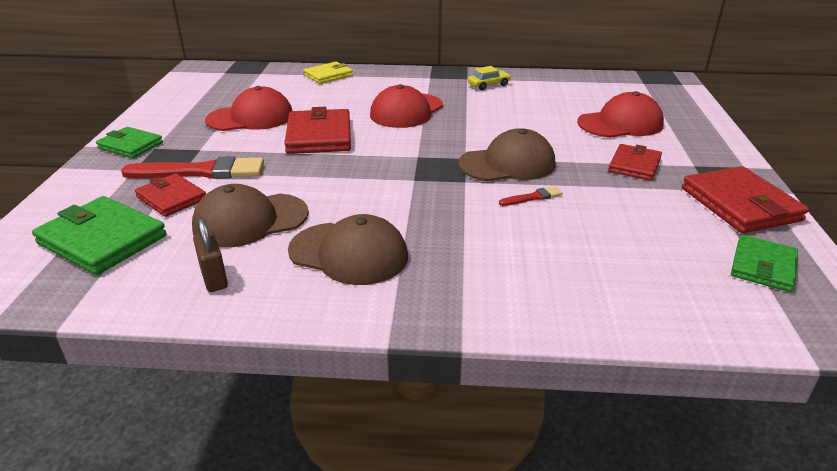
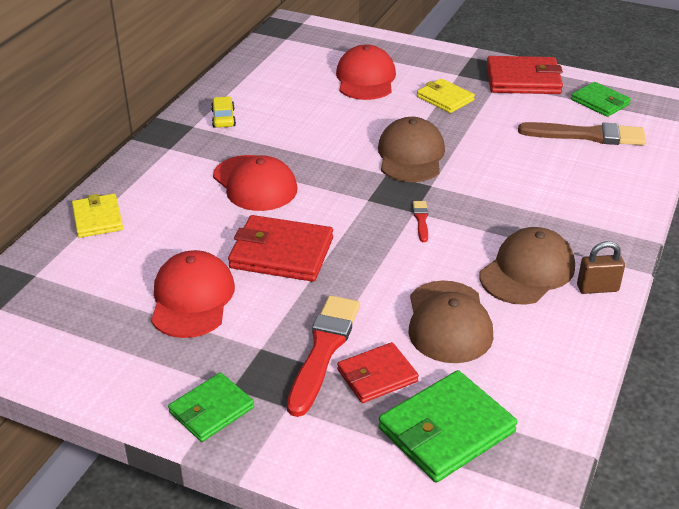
camera: 70 degrees left, 5 degrees up
brown padlock [193,218,228,292] -> brown padlock moved to [577,241,625,294]
red brush [499,186,563,206] -> red brush moved to [413,201,428,242]
red wallet [608,144,662,181] -> yellow wallet [417,79,475,113]
none -> brown brush [518,122,646,145]

